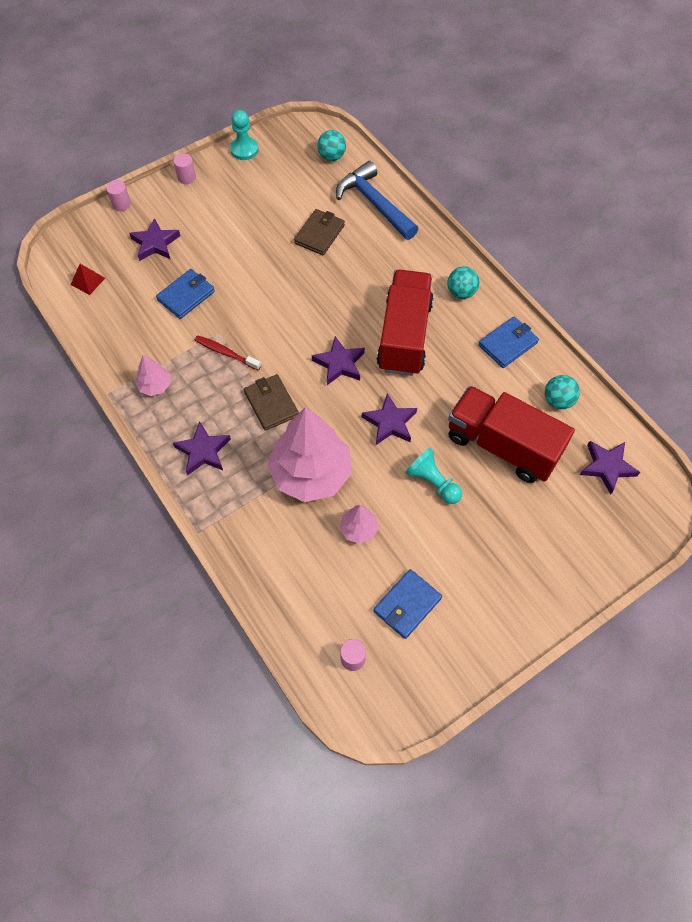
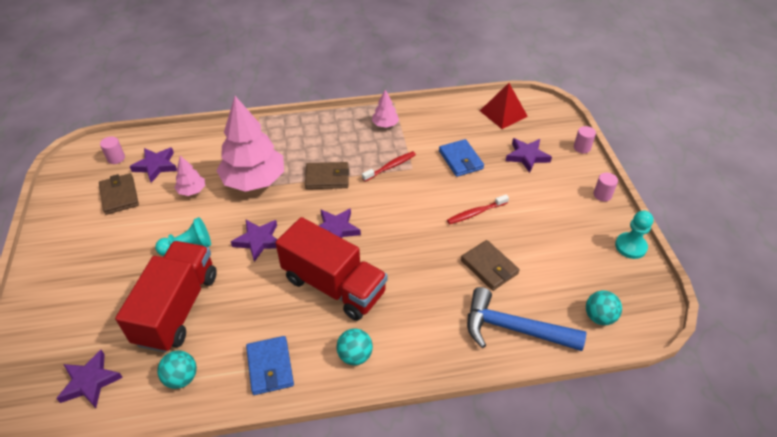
camera: 115 degrees right, 15 degrees down
red pyramid [70,264,105,295] -> red pyramid [480,83,528,129], size x1.69
purple star [173,421,231,475] -> purple star moved to [129,147,177,183]
blue hammer [336,161,418,240] -> blue hammer turned 150 degrees counterclockwise [467,287,586,351]
blue wallet [373,569,442,639] -> brown wallet [99,173,139,215]
red truck [448,386,575,483] -> red truck turned 45 degrees counterclockwise [115,241,217,353]
none -> red toothbrush [447,195,509,224]

